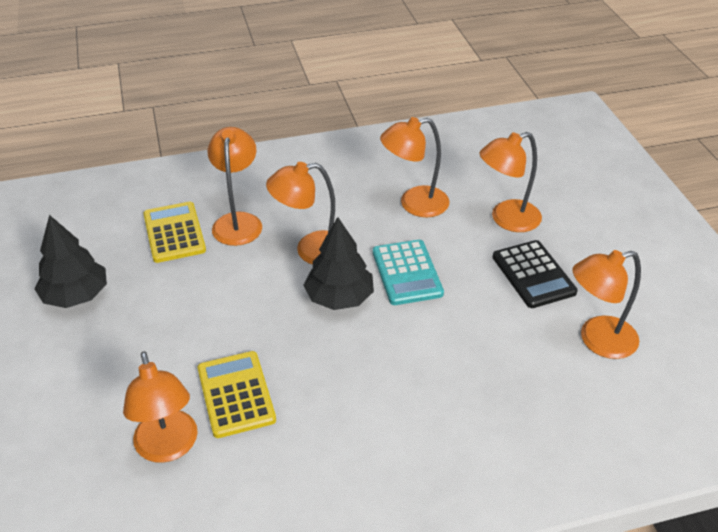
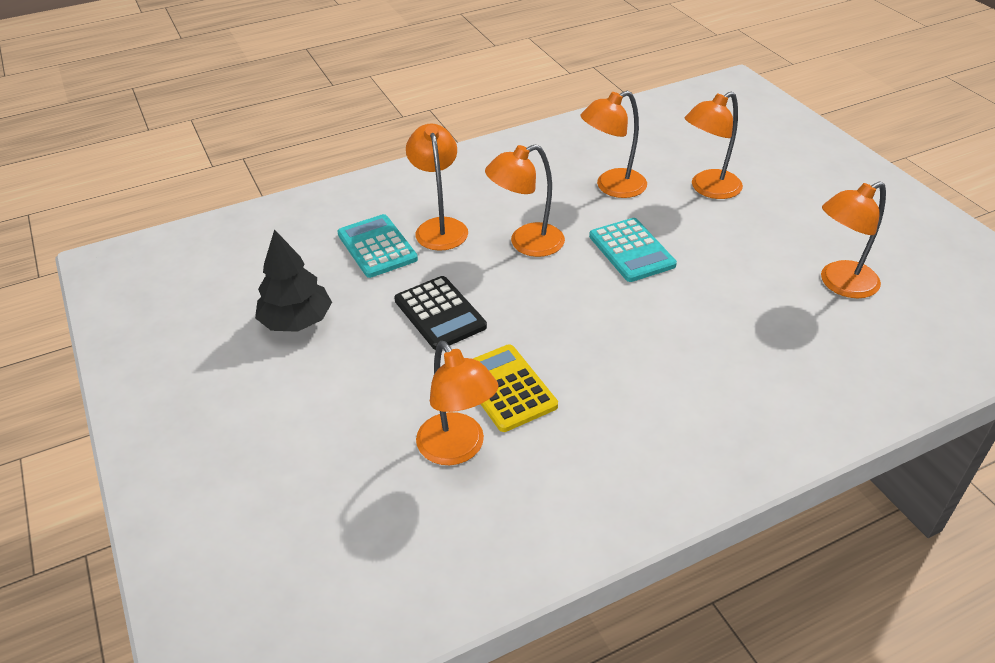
camera: 10 degrees left, 0 degrees up
yellow calculator [143,202,206,263] -> turquoise calculator [337,214,418,278]
black tree [303,217,374,310] -> none
black calculator [492,240,578,308] -> black calculator moved to [394,276,487,350]

